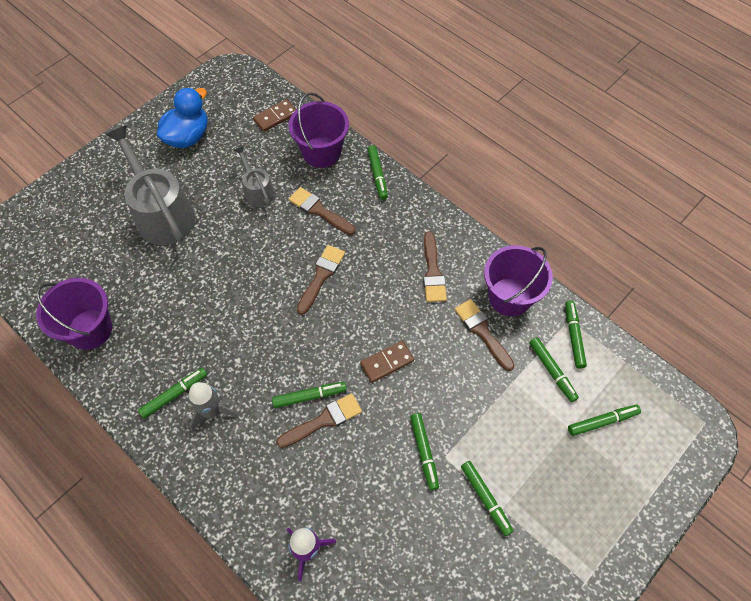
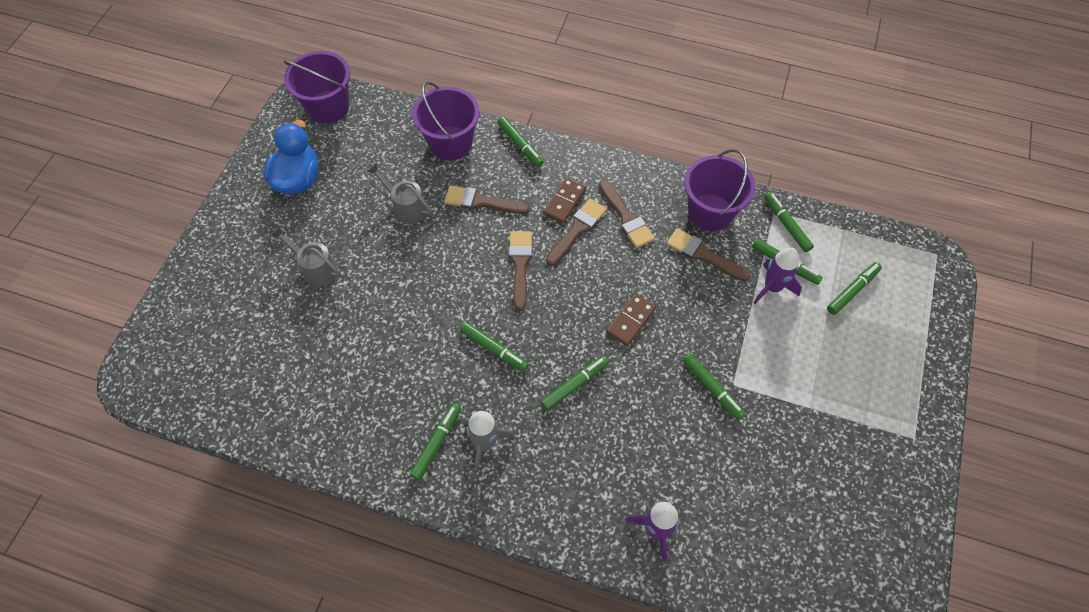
camera: 25 degrees left, 0 degrees up
purple bucket [36,278,112,350] -> purple bucket moved to [284,51,350,124]
grey watering can [106,125,195,245] -> grey watering can [270,226,341,286], size x0.52
brown domino [253,99,296,132] -> brown domino moved to [543,177,586,223]
brown brush [276,393,362,448] -> brown brush moved to [546,199,607,266]
green marker [461,461,513,536] -> green marker moved to [460,322,529,372]
none -> purple rocket [754,247,802,304]

